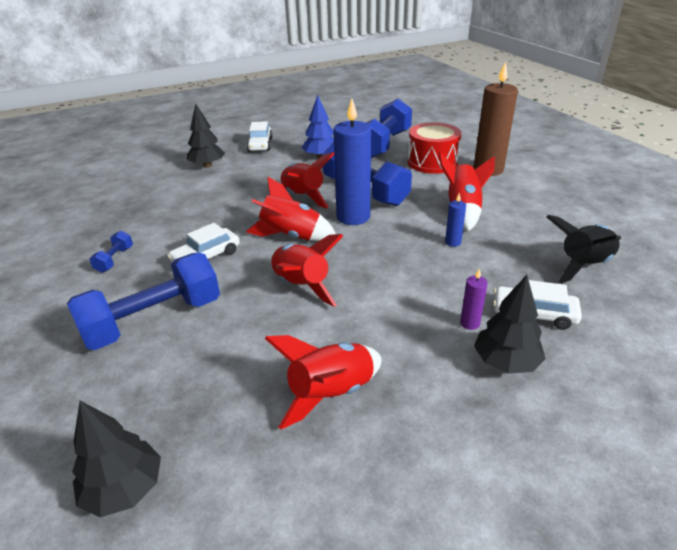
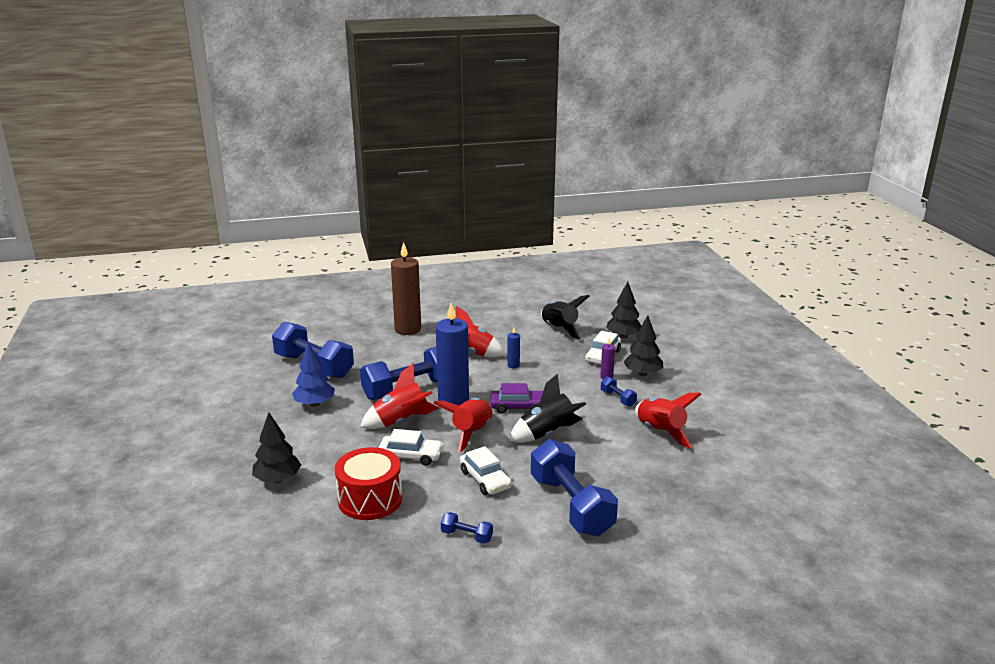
camera: 80 degrees left, 10 degrees down
black tree [72,401,161,517] -> black tree moved to [606,281,642,338]
white car [247,121,273,151] -> white car moved to [379,429,444,466]
red rocket [271,234,343,307] -> black rocket [509,374,586,443]
red drum [408,122,462,174] -> red drum moved to [335,447,402,520]
none -> purple car [490,383,543,414]
none -> blue dumbbell [601,376,637,407]

